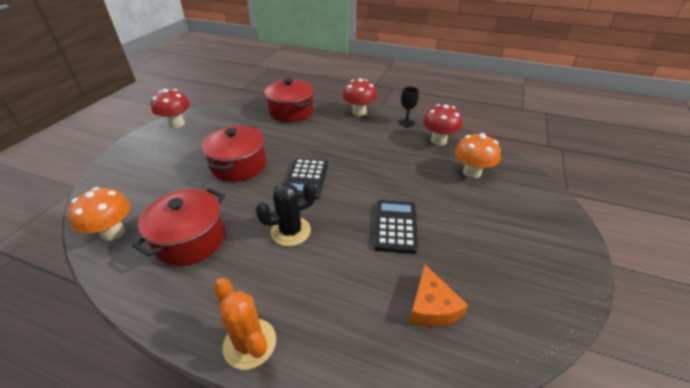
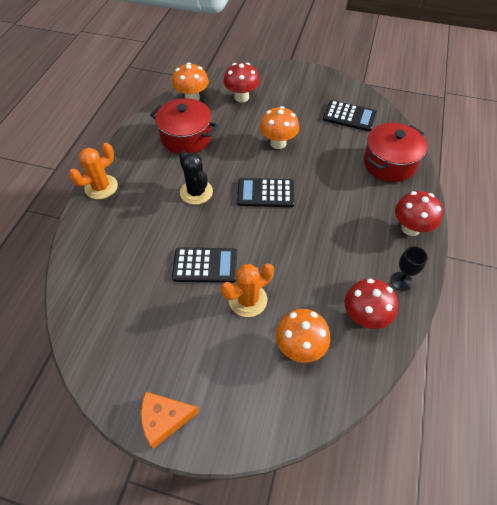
camera: 85 degrees right, 15 degrees up
red mushroom [151,89,190,128] -> red mushroom moved to [223,63,260,102]
red pot [202,125,266,182] -> orange mushroom [260,106,299,149]
orange cheese [409,264,468,327] -> orange cheese moved to [141,391,199,449]
none -> orange cactus [221,263,274,317]
none -> black calculator [323,100,377,132]

